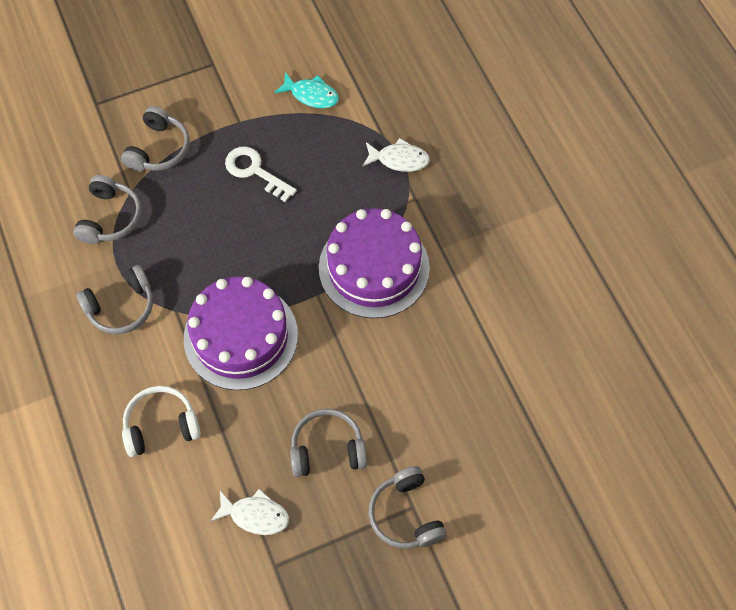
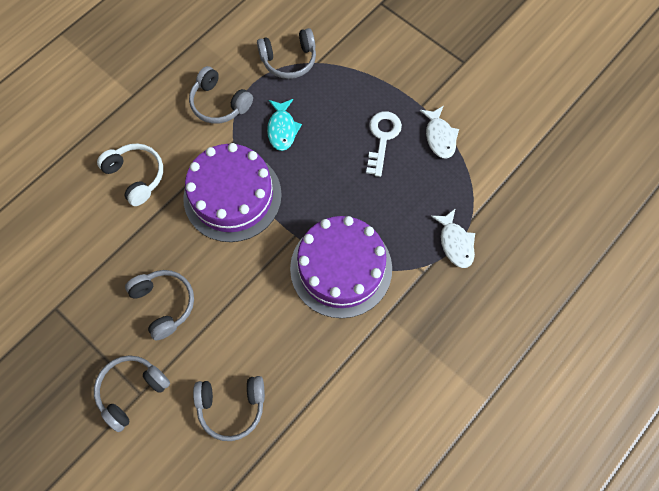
camera: 65 degrees right, 5 degrees up
grey headphones [121,106,189,172] -> grey headphones moved to [193,376,265,441]
white fish [211,489,289,535] -> white fish moved to [420,106,459,158]
turquoise fish [274,72,339,108] -> turquoise fish moved to [267,99,302,151]

